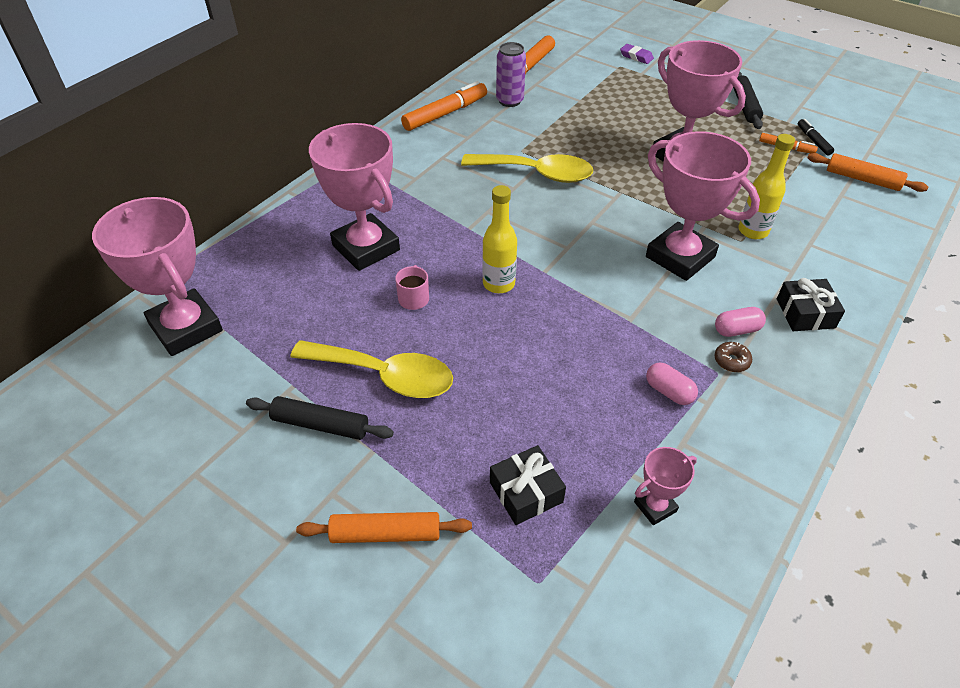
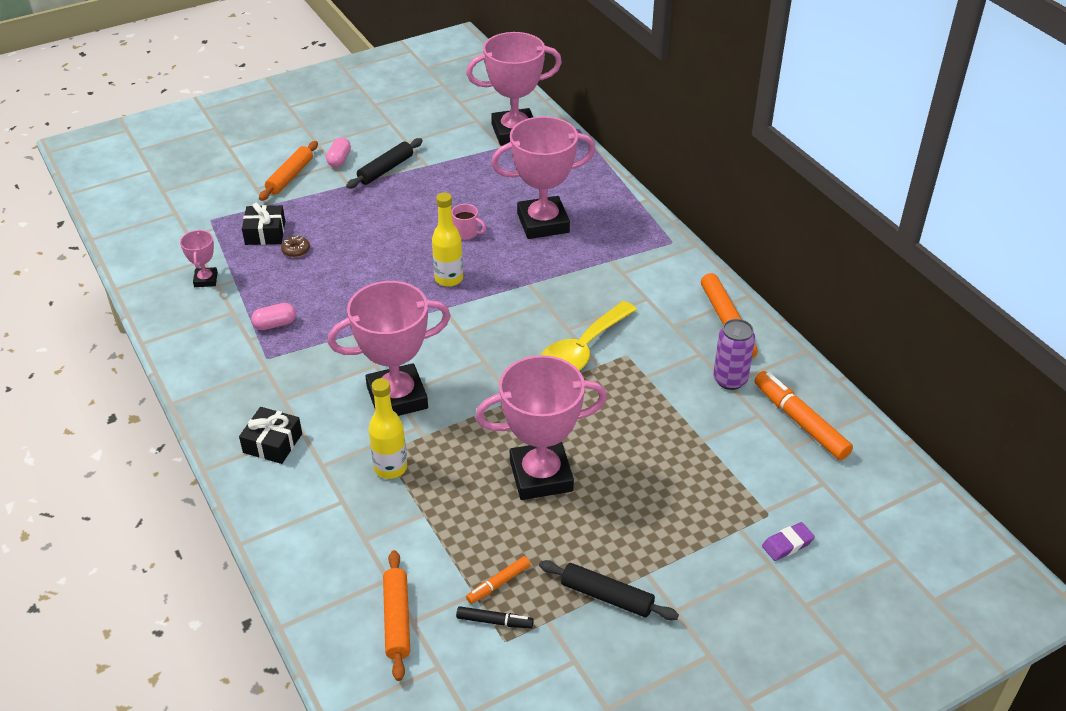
camera: 115 degrees right, 5 degrees down
yellow spoon [290,340,453,398] -> none
brown donut [714,342,752,372] -> brown donut moved to [281,236,310,257]
pink capsule [715,307,766,337] -> pink capsule moved to [326,138,351,167]
orange rolling pin [807,153,928,192] -> orange rolling pin turned 60 degrees counterclockwise [383,550,410,681]

